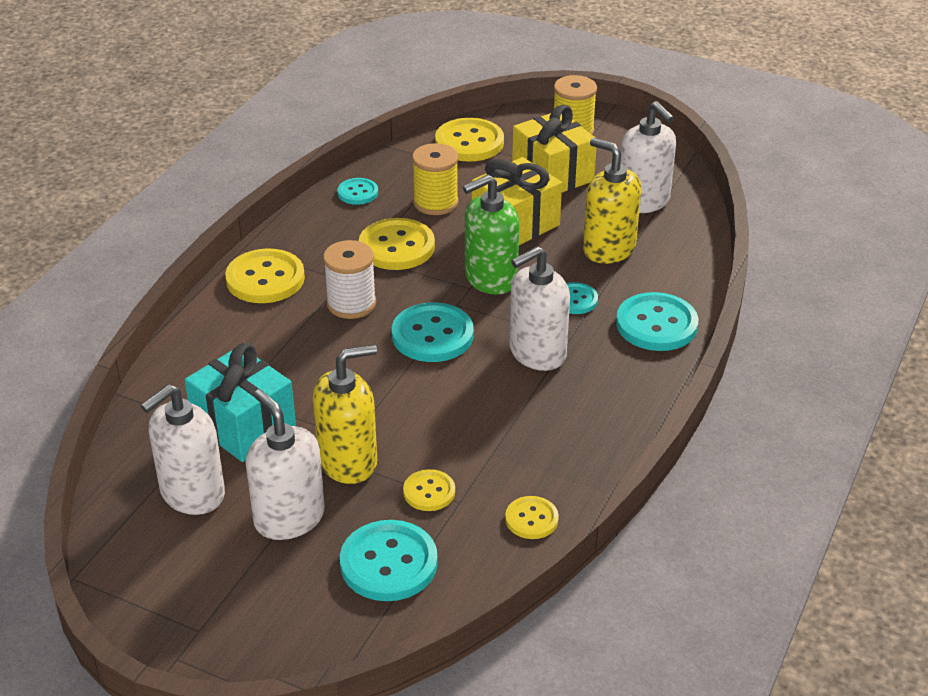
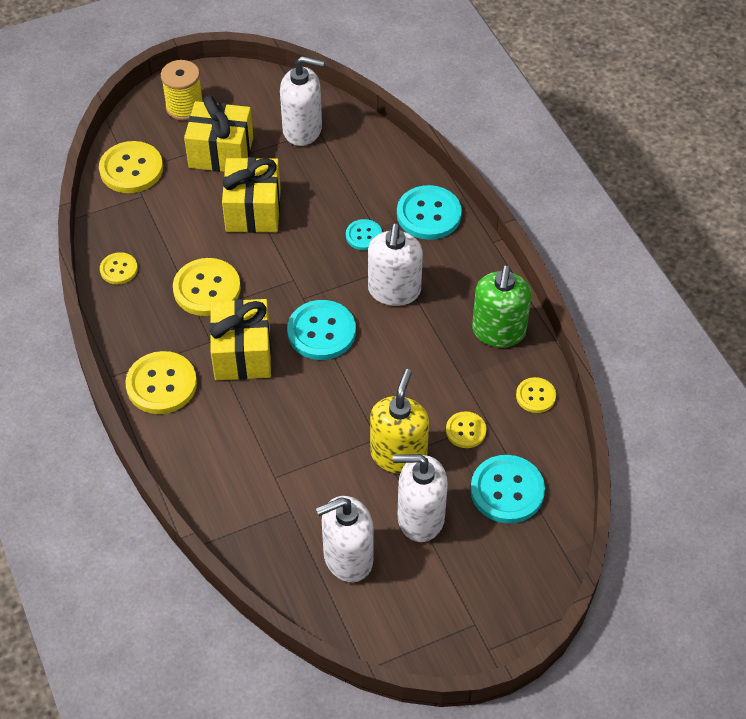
camera: 50 degrees left, 15 degrees up
white soap dispenser [141,384,225,515] -> white soap dispenser turned 75 degrees clockwise [316,496,374,582]
turquoise gift [185,343,296,462] -> none
white spool [323,240,376,319] -> yellow gift [210,299,271,380]
turquoise button [337,178,378,205] -> yellow button [100,252,138,284]
yellow spool [412,143,459,215] -> none
green soap dispenser [463,174,519,295] -> green soap dispenser moved to [472,265,531,347]
yellow soap dispenser [583,138,641,264] -> none

